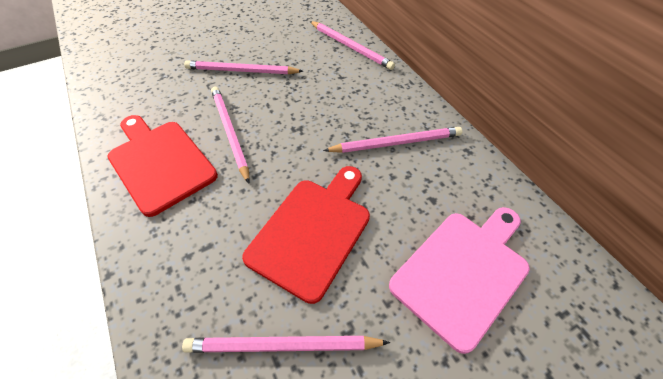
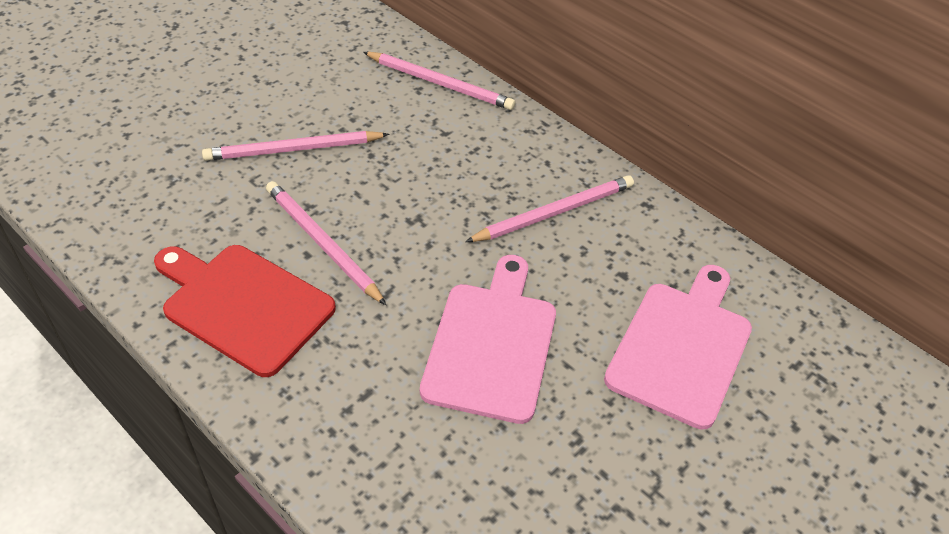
camera: 20 degrees left, 5 degrees down
pink pencil [182,336,390,353] -> none
red cutting board [242,166,370,304] -> pink cutting board [420,255,556,424]

